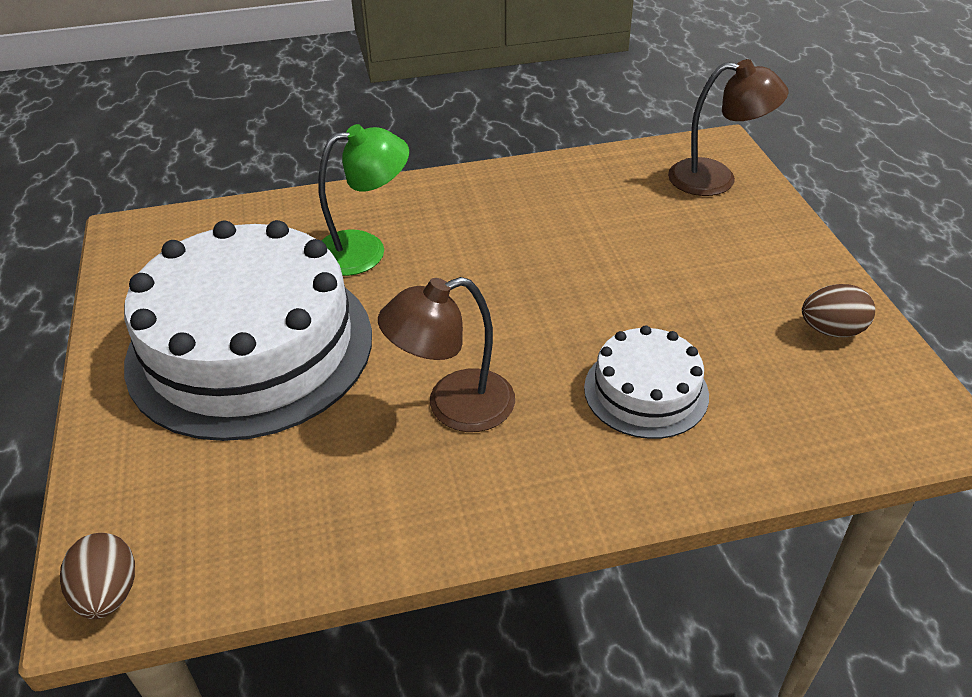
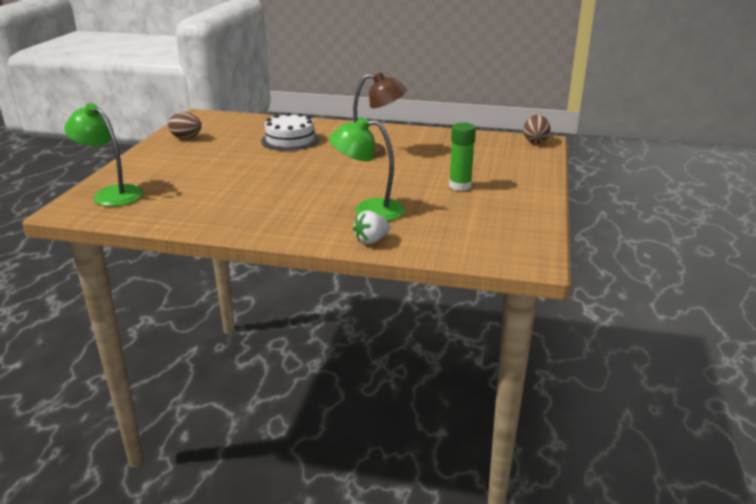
camera: 155 degrees left, 15 degrees down
white cake [124,220,372,441] -> green glue stick [449,123,476,191]
brown lamp [668,59,788,196] -> green lamp [64,103,144,206]
none -> white strawberry [353,211,391,244]

